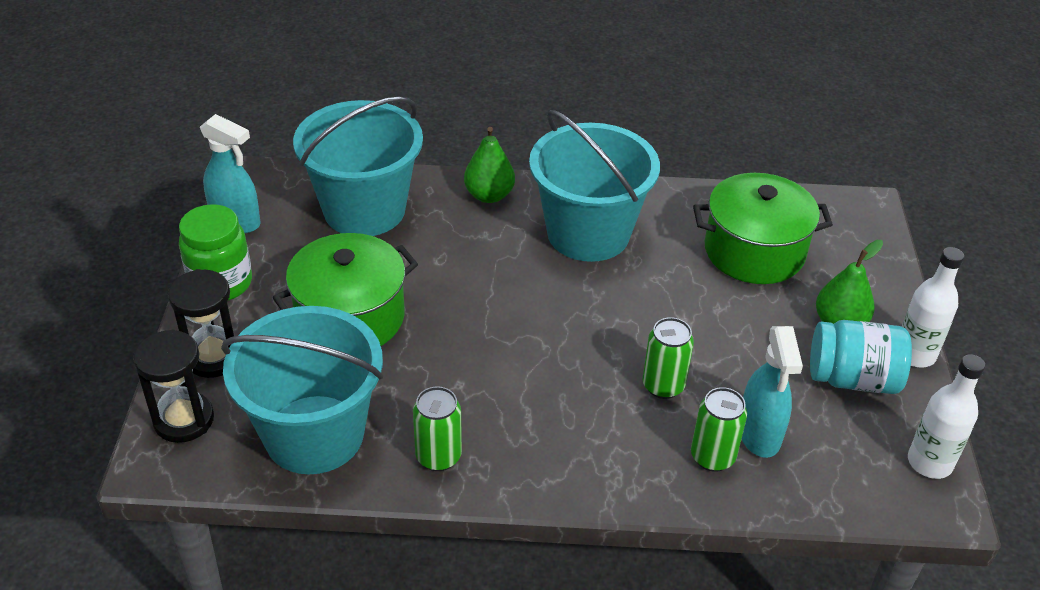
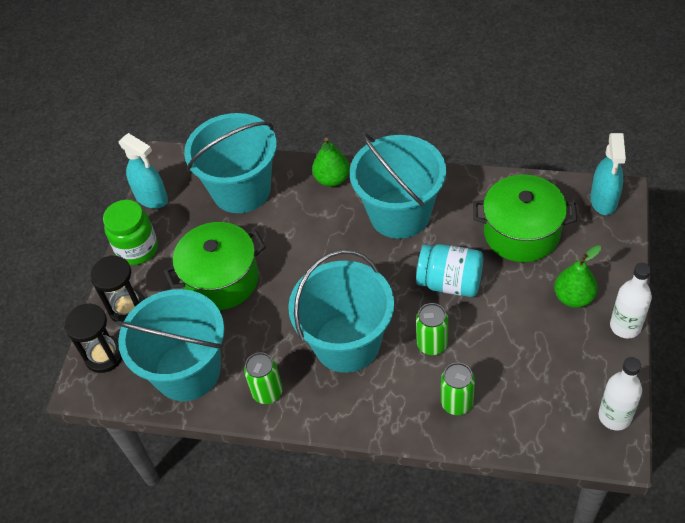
camera: 15 degrees right, 10 degrees up
turquoise spray bottle [742,326,803,458] -> turquoise spray bottle moved to [590,133,626,215]
turquoise jar [810,320,912,394] -> turquoise jar moved to [416,244,483,297]
none -> turquoise bucket [288,250,394,373]

